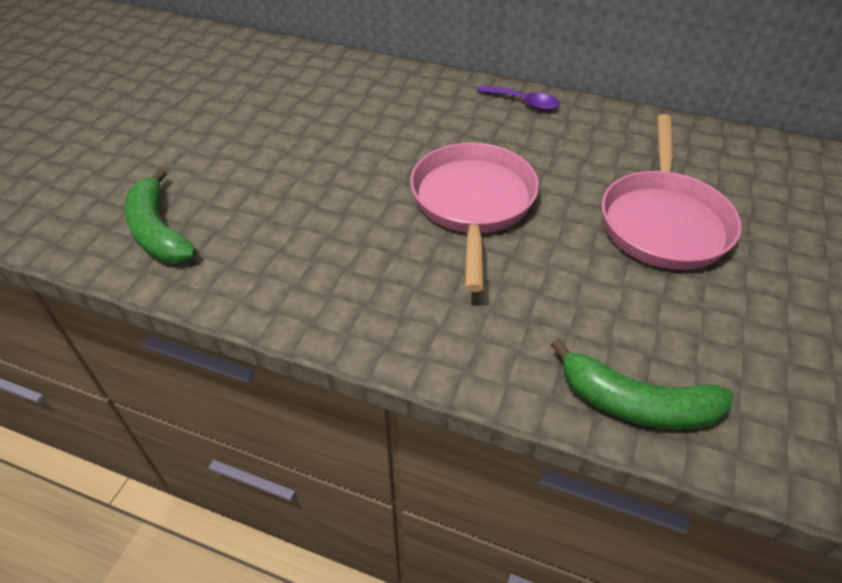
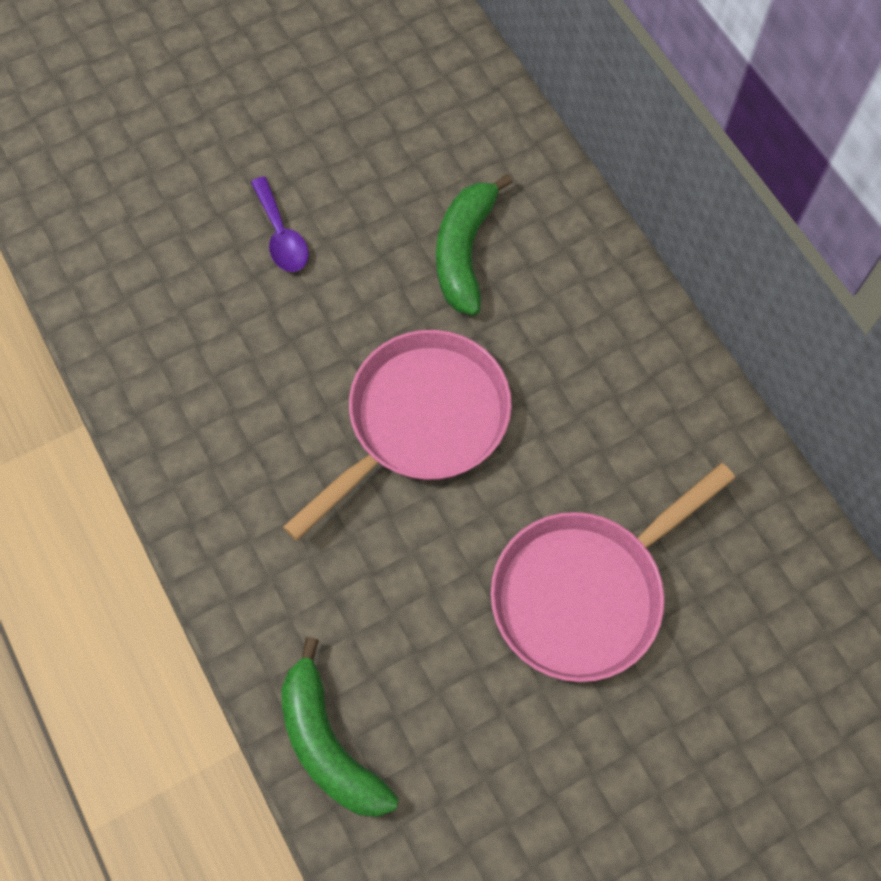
camera: 40 degrees right, 20 degrees up
green banana [124,168,197,263] -> green banana moved to [436,174,513,316]
purple spoon [478,85,560,110] -> purple spoon moved to [251,176,308,272]

